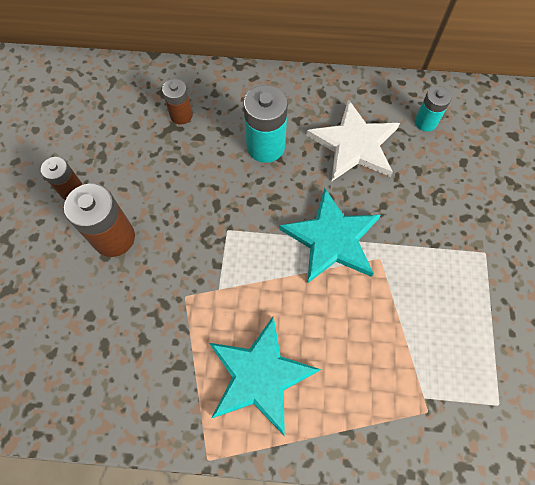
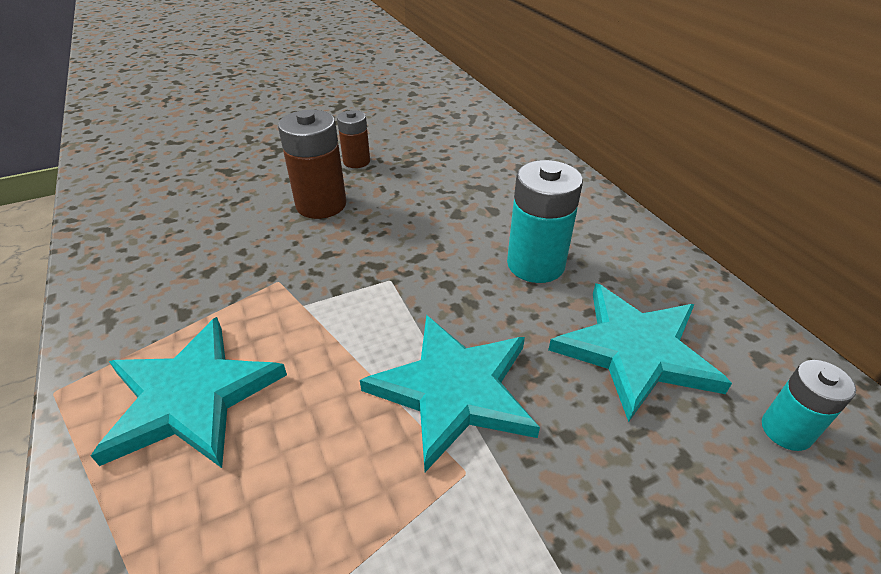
camera: 60 degrees right, 25 degrees down
brown battery [162,79,193,125] -> none
white star [306,99,400,181] -> turquoise star [548,283,732,422]

